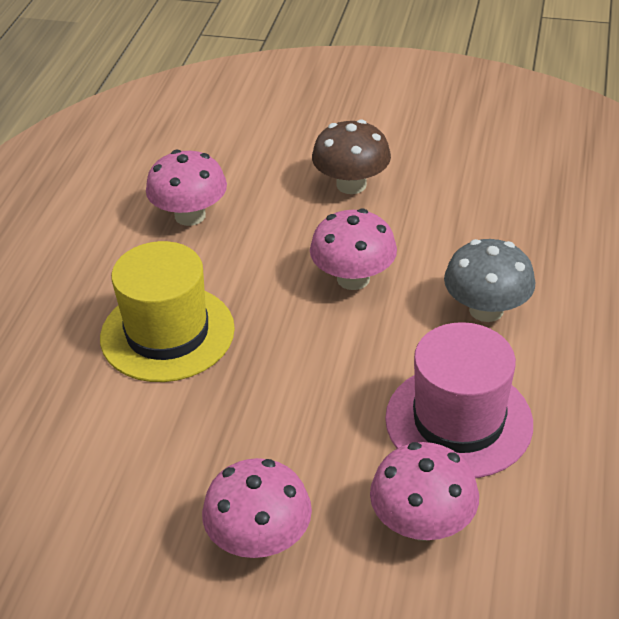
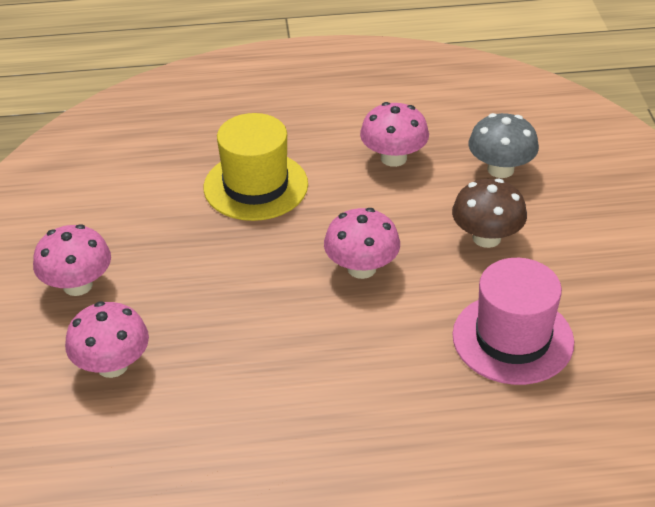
camera: 70 degrees right, 0 degrees up
pink hat [385,322,533,478] -> pink hat moved to [452,258,574,385]
grey mushroom [444,239,535,322] -> grey mushroom moved to [469,113,539,178]

